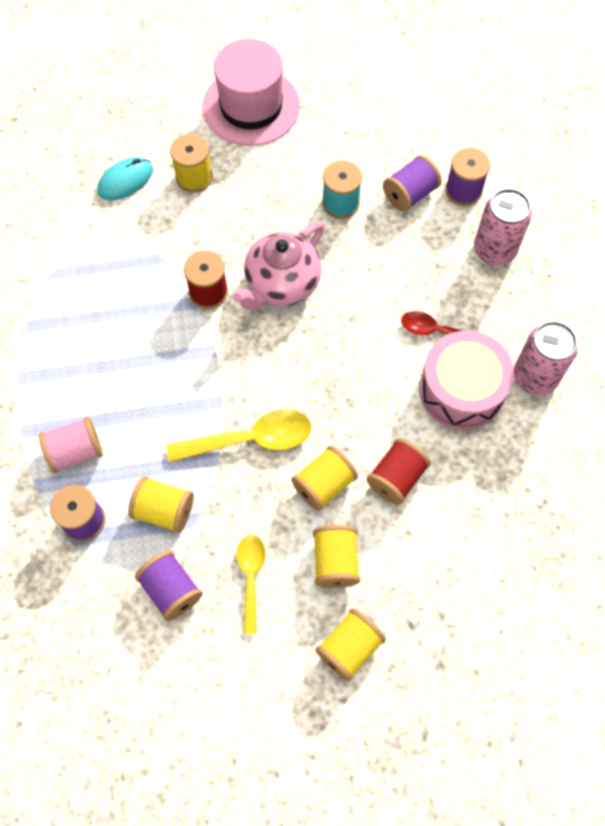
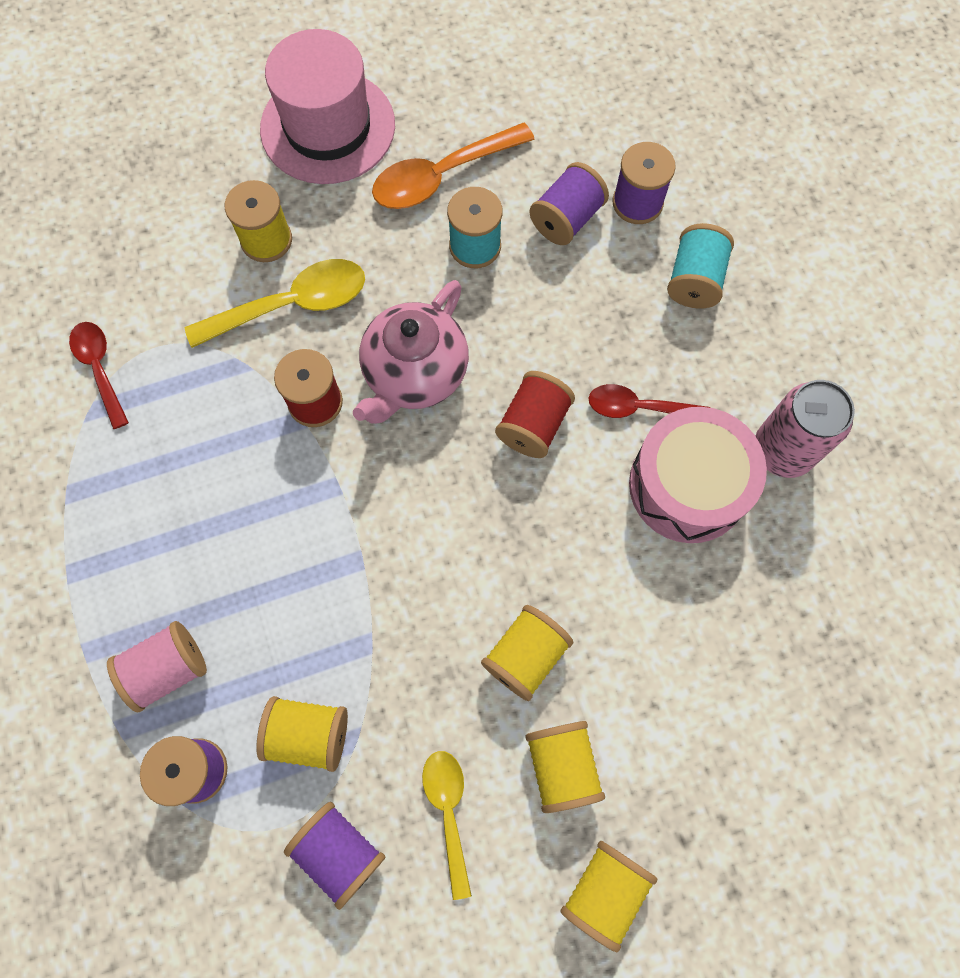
camera: 10 degrees left, 5 degrees up
turquoise mouse [97,157,153,200] -> none
yellow spoon [166,409,312,463] -> yellow spoon moved to [185,259,365,348]
red spool [366,438,431,505] -> red spool moved to [495,371,575,458]
pink can [474,188,532,265] -> turquoise spool [667,223,734,309]
none -> red spoon [69,322,129,429]
none -> orange spoon [372,123,535,209]

